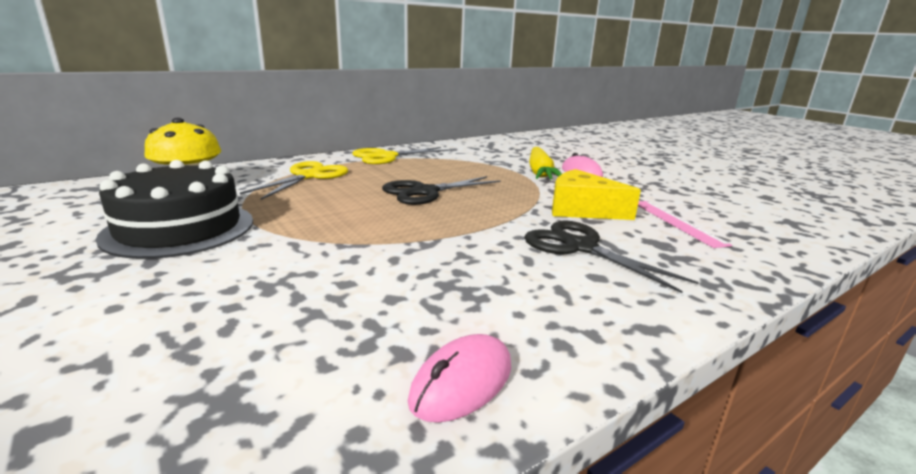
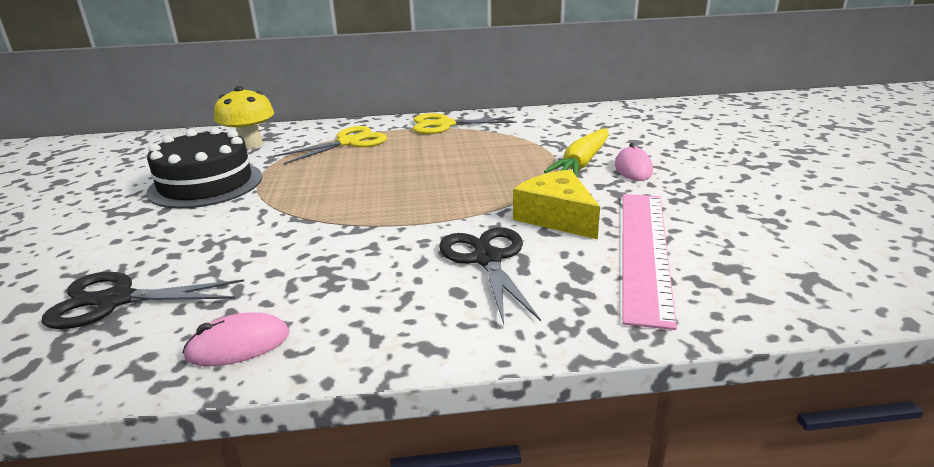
camera: 30 degrees right, 5 degrees up
black scissors [382,176,501,205] -> black scissors moved to [42,272,244,329]
pink ruler [638,201,732,248] -> pink ruler [622,194,677,330], size x1.77

